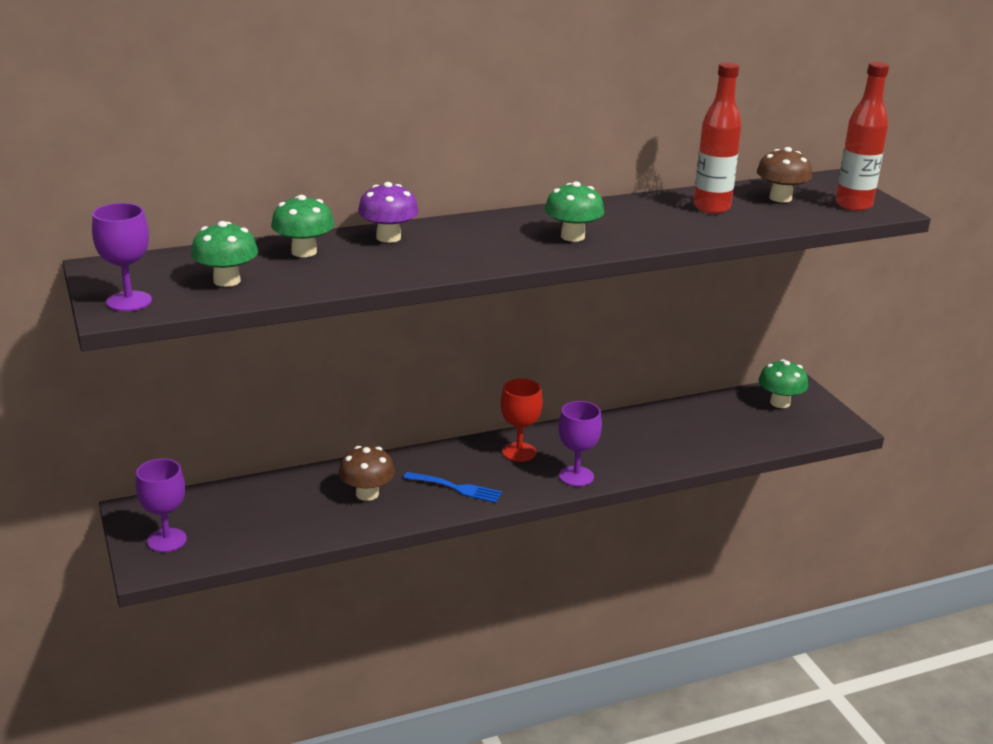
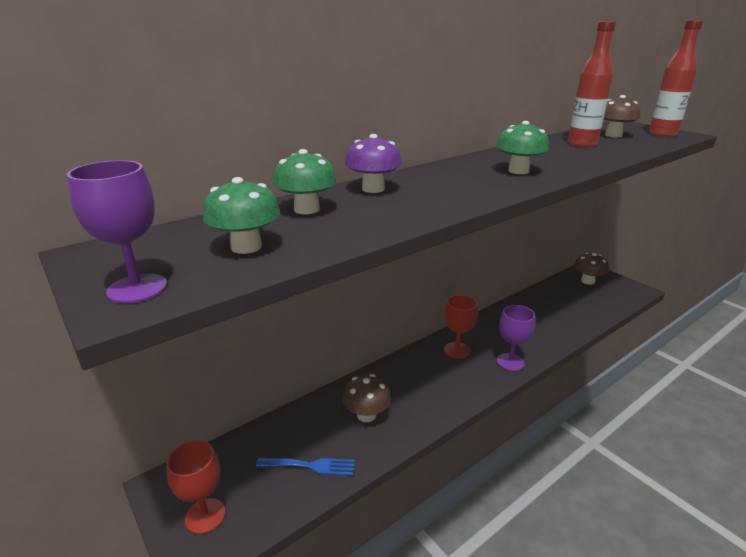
camera: 15 degrees left, 0 degrees up
purple goblet [136,459,187,552] -> red goblet [166,440,225,534]
blue fork [403,472,502,503] -> blue fork moved to [256,458,355,476]
green mushroom [759,359,808,408] -> brown mushroom [574,253,609,285]

